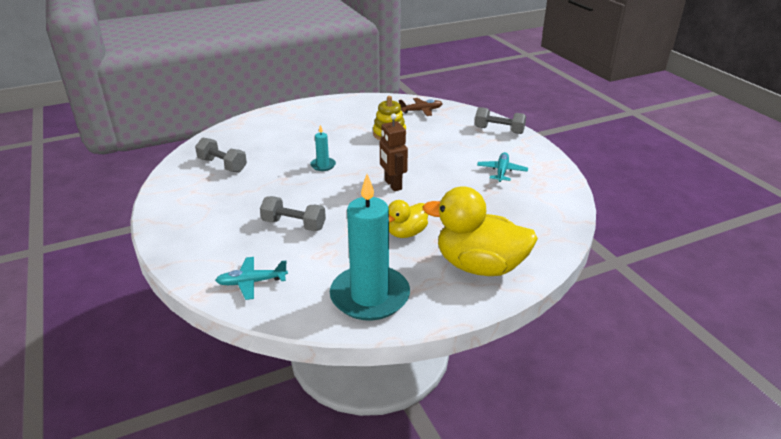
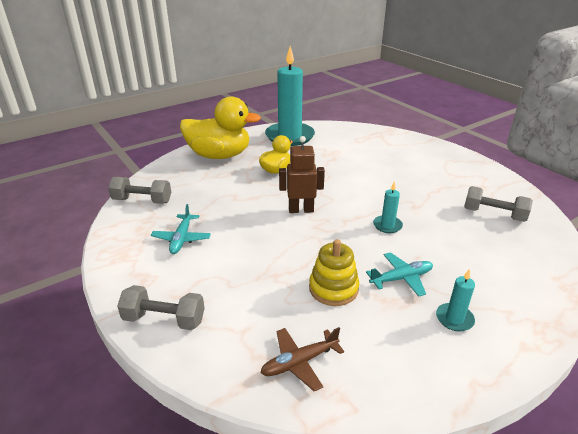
camera: 170 degrees right, 0 degrees up
turquoise plane [215,257,288,300] -> turquoise plane moved to [366,252,433,296]
grey dumbbell [260,196,326,231] -> grey dumbbell moved to [108,177,171,204]
brown robot [380,114,408,191] -> brown robot turned 60 degrees counterclockwise [279,136,325,213]
none -> turquoise candle [436,269,475,332]

